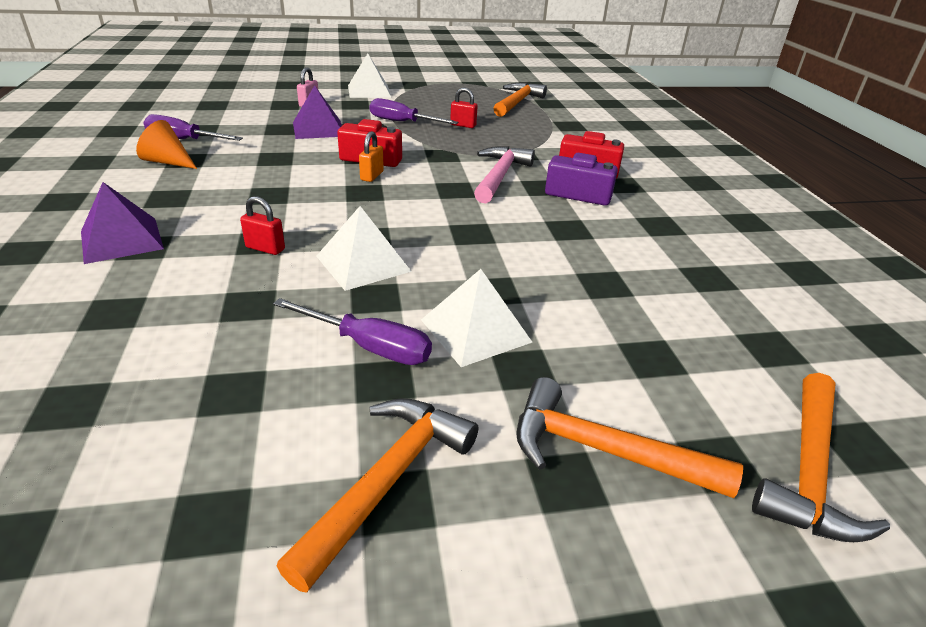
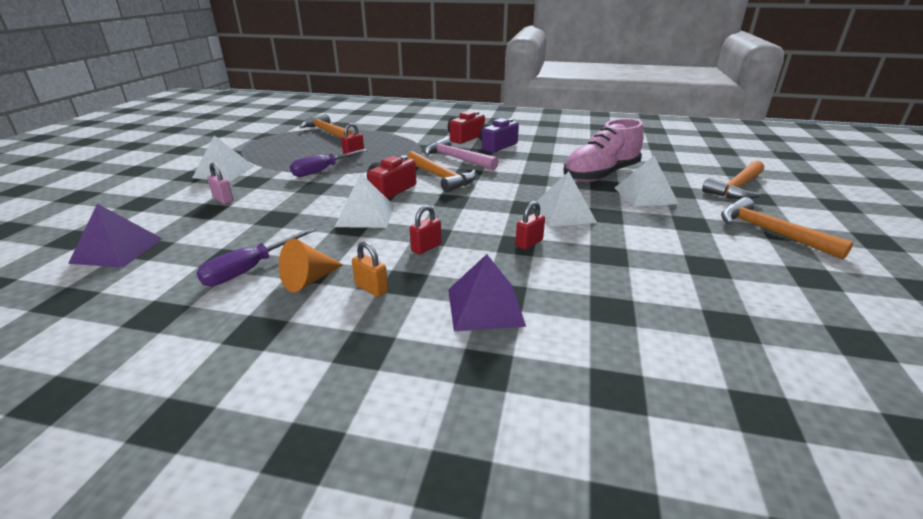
camera: 65 degrees left, 5 degrees down
purple screwdriver [273,298,432,365] -> none
purple pyramid [293,85,342,139] -> purple pyramid moved to [68,204,162,268]
orange padlock [359,131,384,182] -> orange padlock moved to [352,241,388,297]
orange hammer [752,373,890,542] -> orange hammer moved to [407,151,477,192]
none -> white pyramid [335,173,394,228]
none -> red padlock [410,205,441,254]
none -> pink shoe [564,118,644,182]

